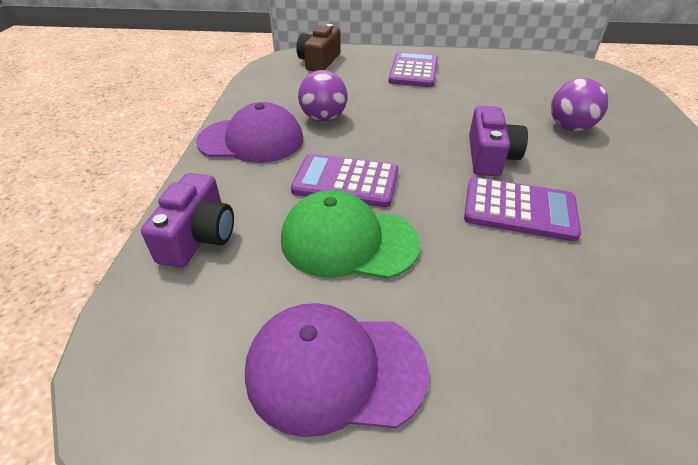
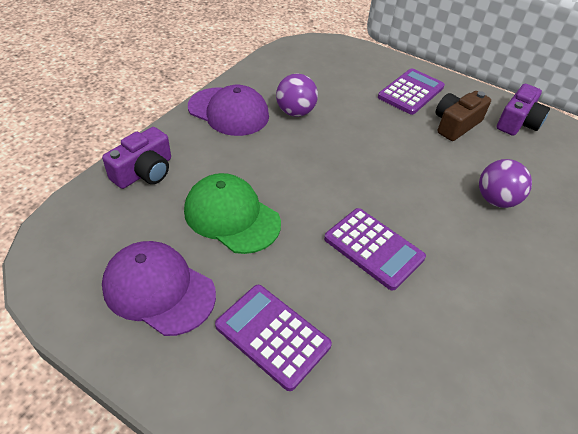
camera: 25 degrees right, 5 degrees up
purple calculator [291,154,398,207] -> purple calculator moved to [215,285,332,391]
brown camera [296,24,341,71] -> brown camera moved to [436,91,491,141]
purple camera [469,106,528,176] -> purple camera moved to [497,84,550,136]

